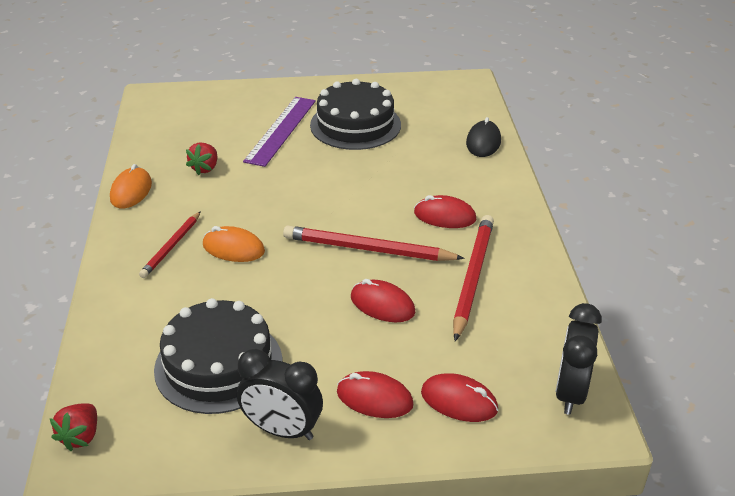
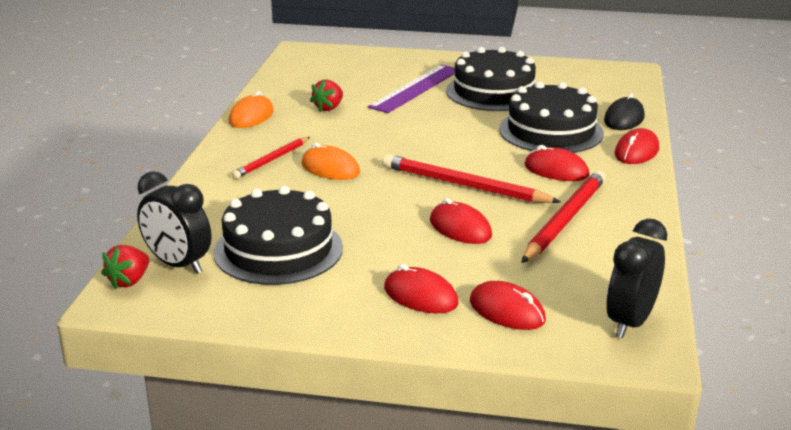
camera: 15 degrees right, 10 degrees down
black clock [237,349,323,440] -> black clock moved to [137,171,211,274]
none -> black cake [499,82,604,153]
none -> red mouse [615,128,659,164]

